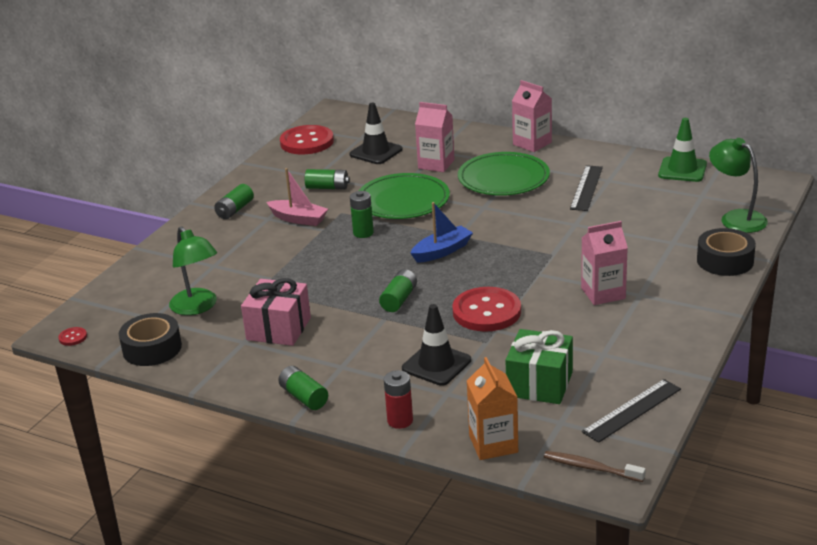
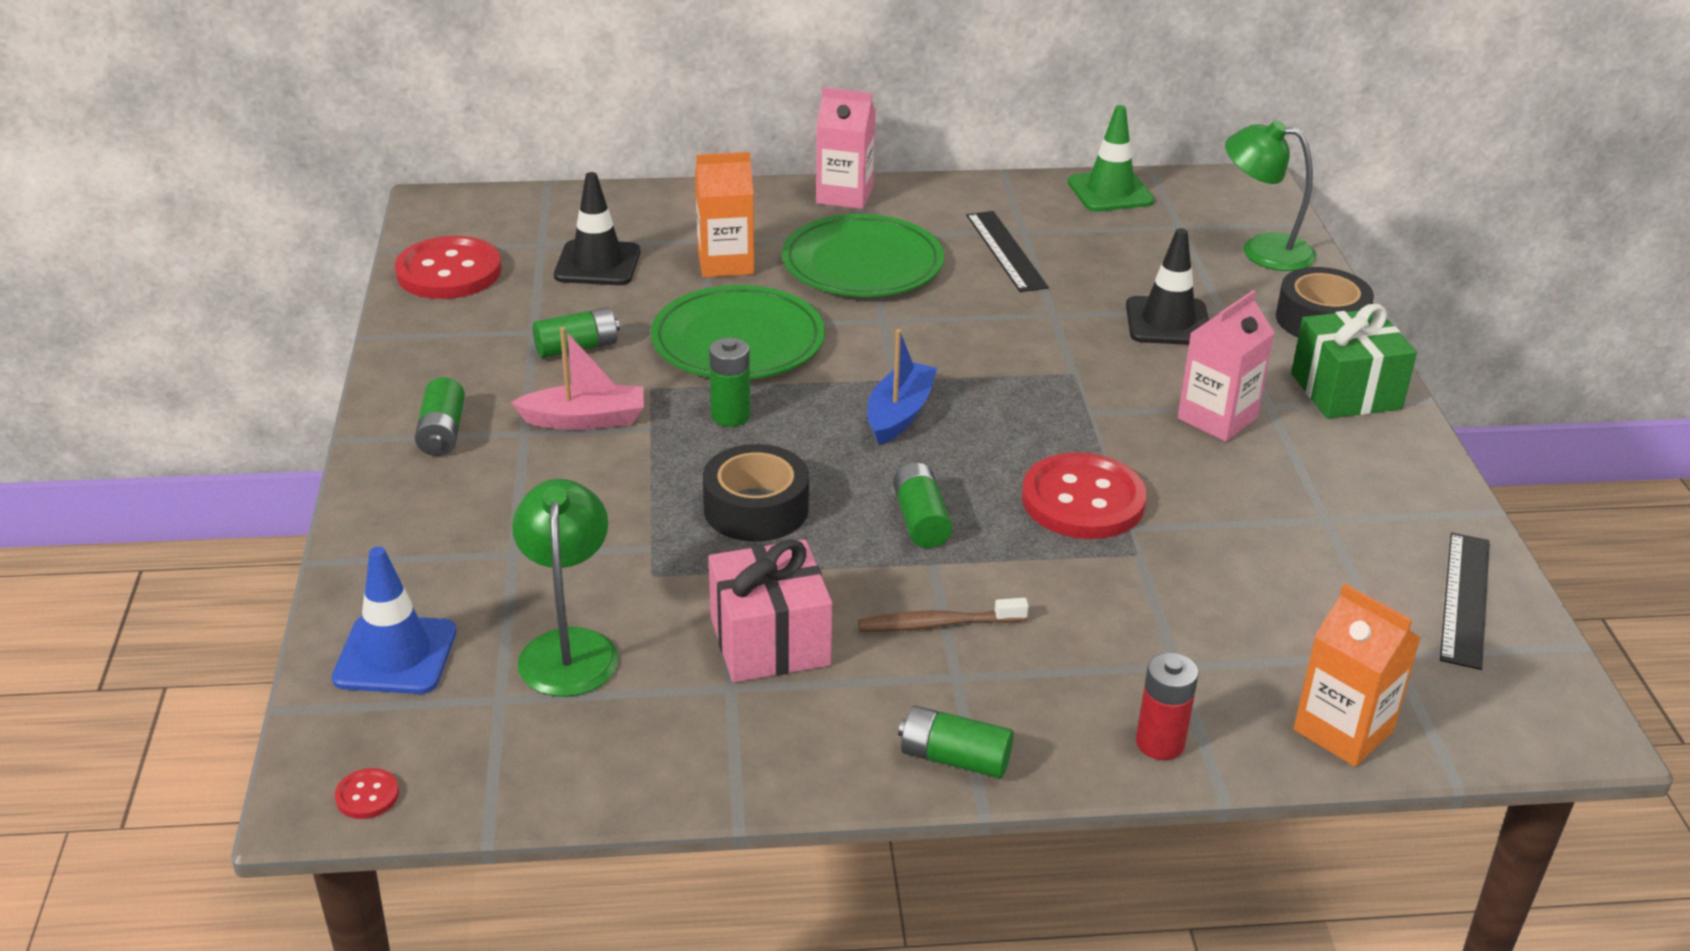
camera: 35 degrees left, 5 degrees up
black tape [119,313,182,366] -> black tape moved to [703,444,809,542]
green lamp [169,226,217,315] -> green lamp turned 120 degrees counterclockwise [512,479,619,697]
black traffic cone [402,304,471,386] -> black traffic cone moved to [1126,228,1209,345]
pink carton [415,102,455,172] -> orange carton [695,152,754,277]
green gift [506,329,573,404] -> green gift moved to [1291,304,1417,419]
brown toothbrush [544,451,646,482] -> brown toothbrush moved to [858,598,1028,632]
none -> blue traffic cone [332,547,456,694]

